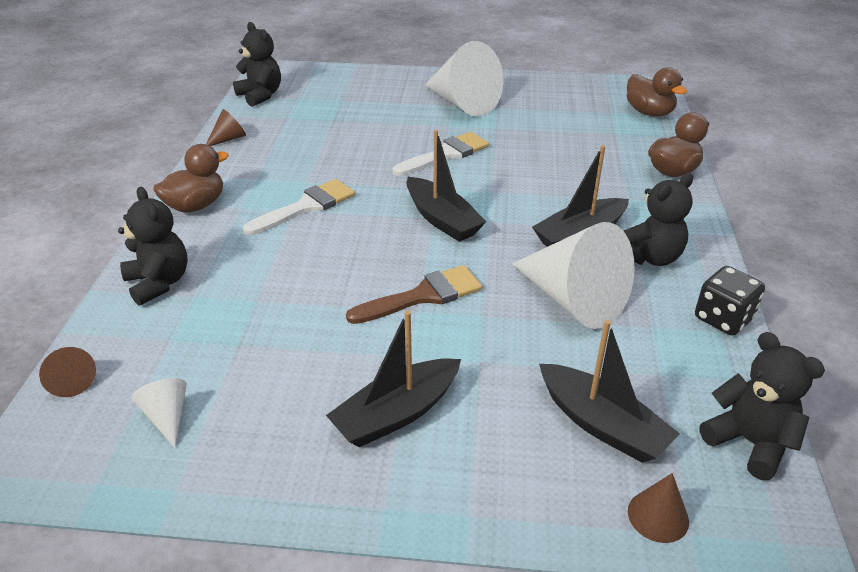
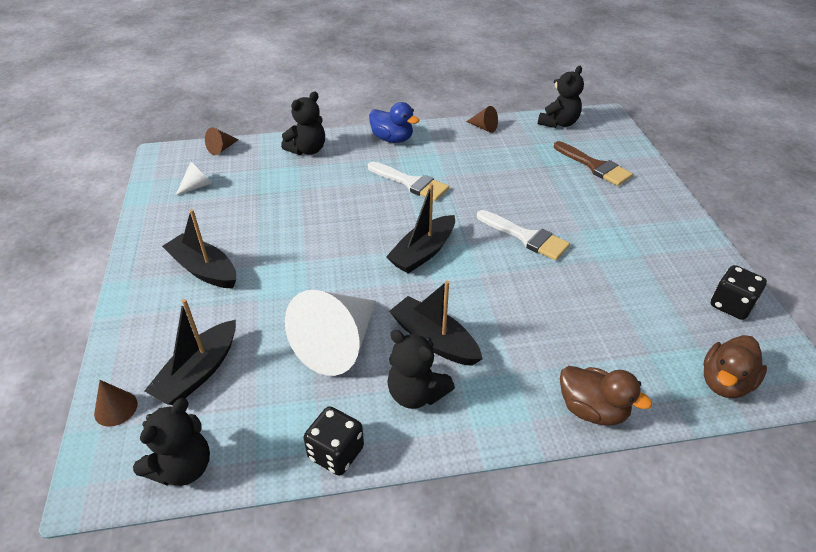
camera: 75 degrees right, 5 degrees up
brown duck [153,144,229,213] -> blue duck [369,102,419,143]
brown brush [346,265,482,324] -> brown brush moved to [554,141,633,186]
white cone [424,41,504,116] -> none
none -> black dice [711,265,767,320]

